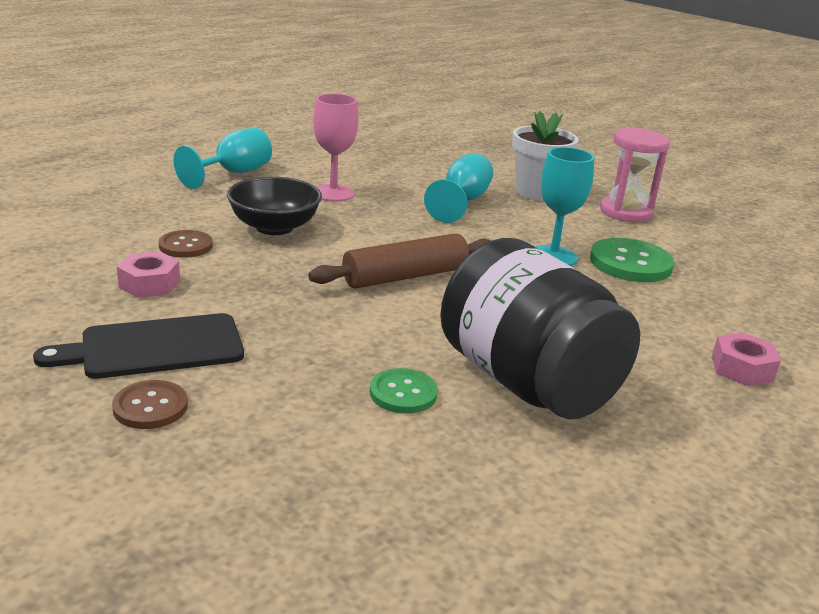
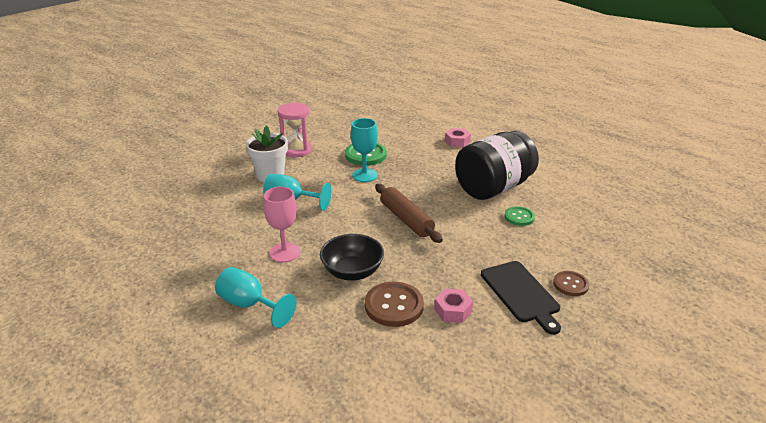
camera: 90 degrees left, 5 degrees up
brown button [159,230,213,258] -> brown button [365,282,424,327], size x1.64

